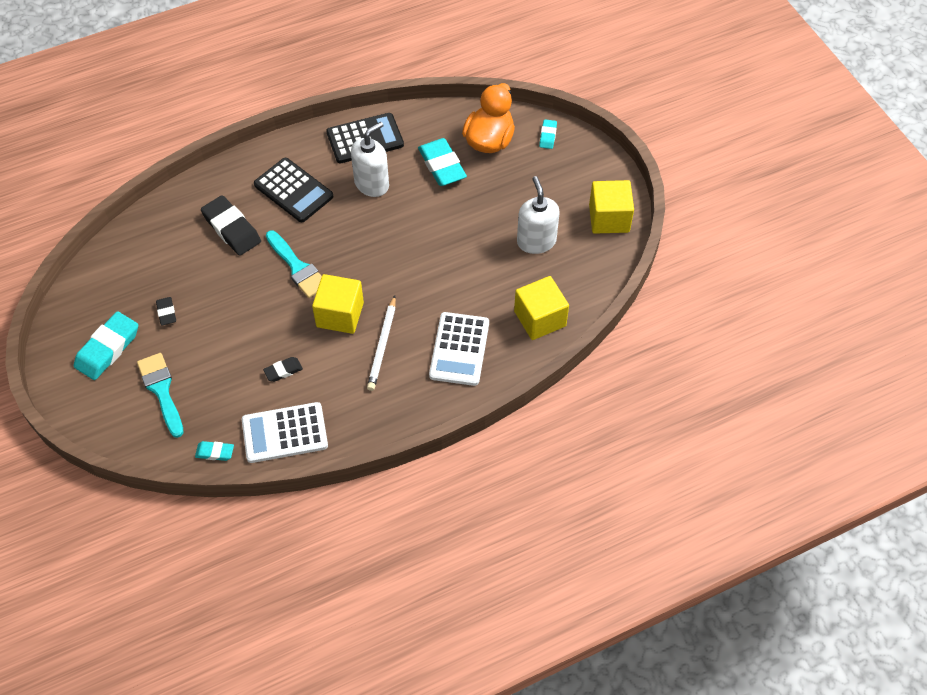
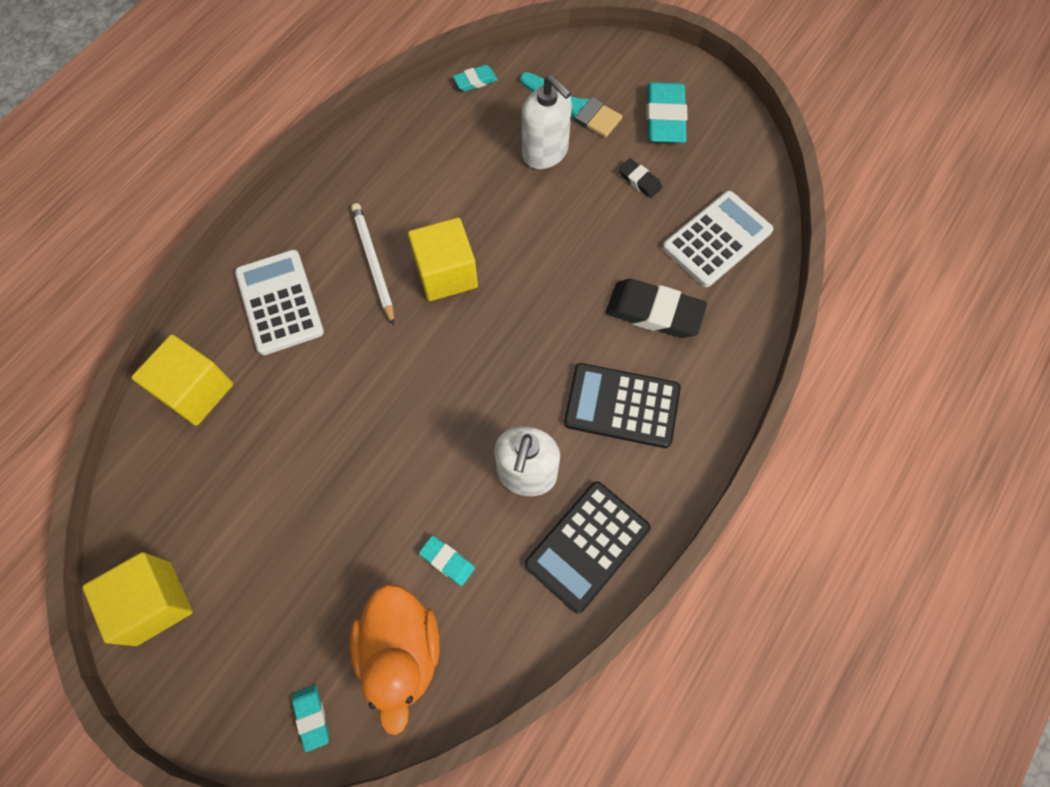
camera: 150 degrees right, 10 degrees up
white calculator [242,402,328,463] -> white calculator moved to [662,191,773,287]
black eraser [263,357,303,382] -> none
turquoise brush [266,231,322,298] -> none
turquoise eraser [418,138,467,186] -> turquoise eraser [419,536,475,586], size x0.51
white soap dispenser [517,176,560,254] -> white soap dispenser moved to [522,75,572,169]

